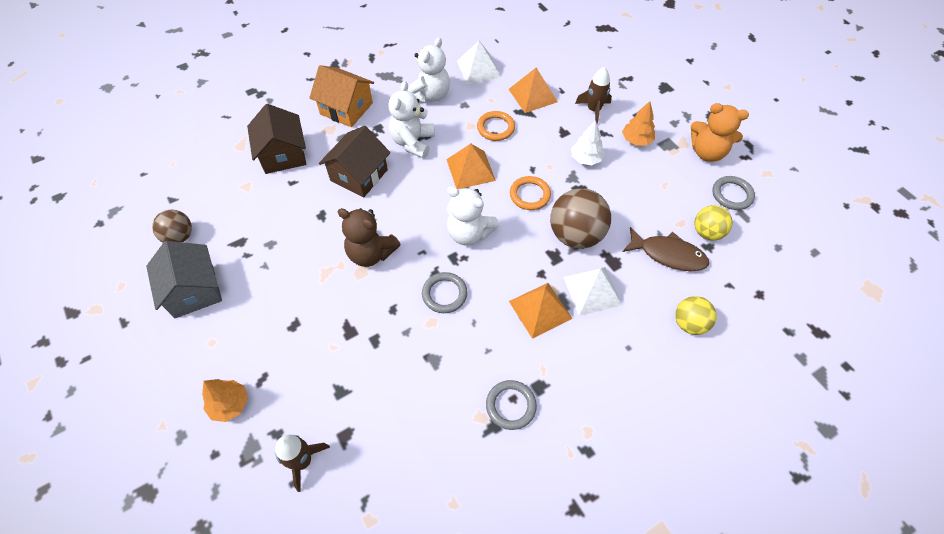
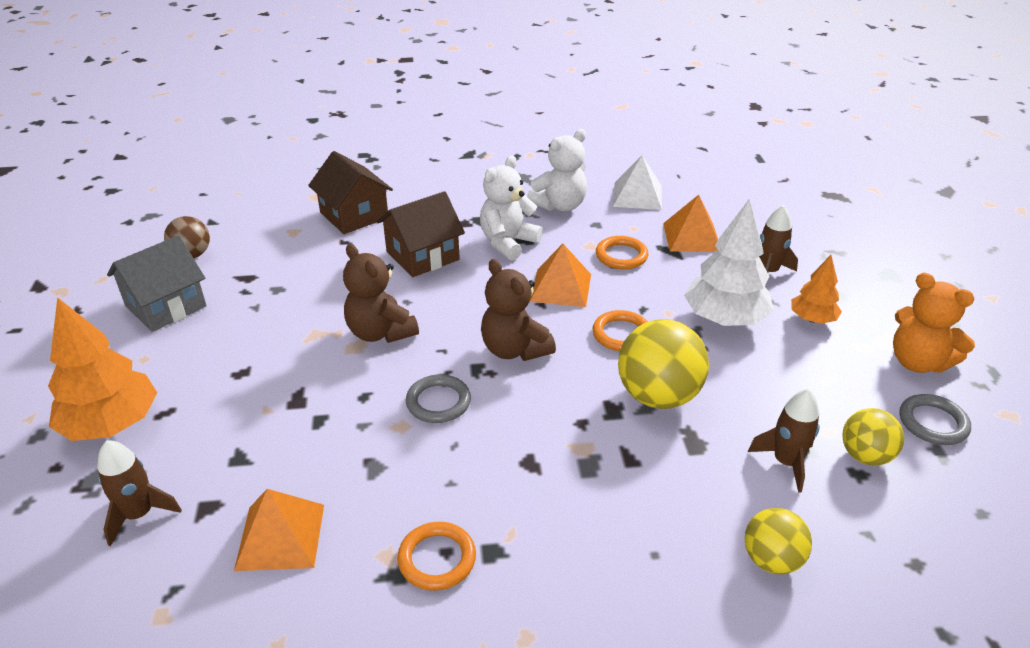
camera: 25 degrees right, 20 degrees down
grey house [146,241,222,318] -> grey house turned 45 degrees clockwise [107,236,207,332]
orange tree [202,379,248,422] -> orange tree [48,297,158,441], size x1.76
brown house [247,104,306,174] -> brown house turned 45 degrees counterclockwise [308,151,393,234]
orange house [309,65,374,127] -> none
white teddy bear [446,186,499,246] -> brown teddy bear [481,259,556,361]
grey ring [486,380,537,430] -> orange ring [397,522,476,591]
orange pyramid [509,283,572,339] -> orange pyramid moved to [234,489,324,571]
brown ball [550,188,611,249] -> yellow ball [618,319,709,409]
white pyramid [563,267,622,316] -> none
white tree [571,120,605,165] -> white tree [684,199,774,326], size x1.76
brown fish [623,227,709,271] -> brown rocket [748,389,820,493]

